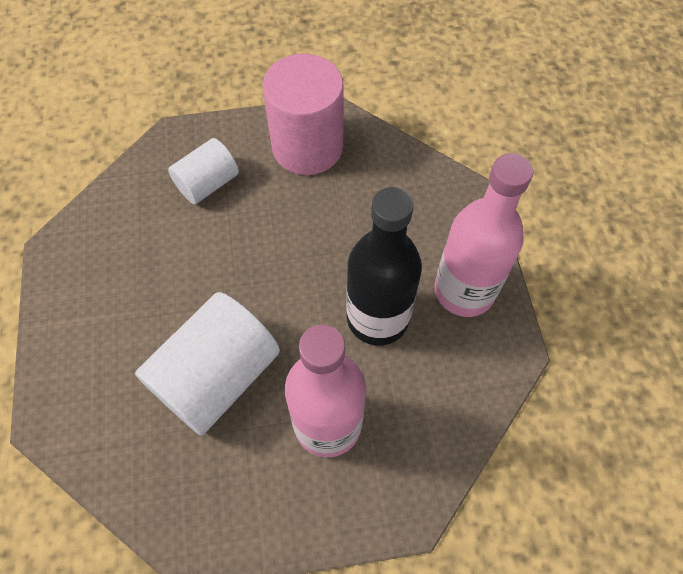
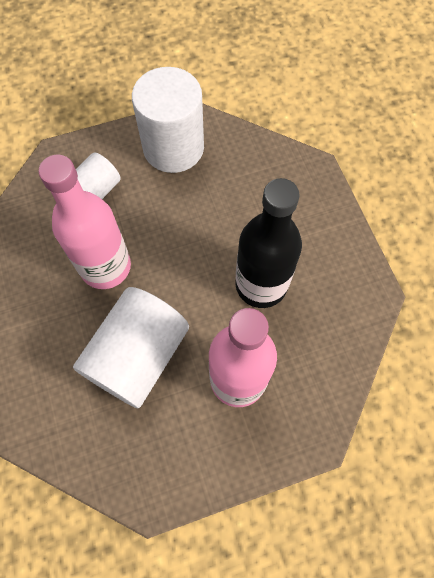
camera: 10 degrees left, 5 degrees up
pink cylinder [263,54,344,175] -> white cylinder [132,67,204,173]
pink bottle [435,153,533,317] -> pink bottle moved to [38,155,131,289]

